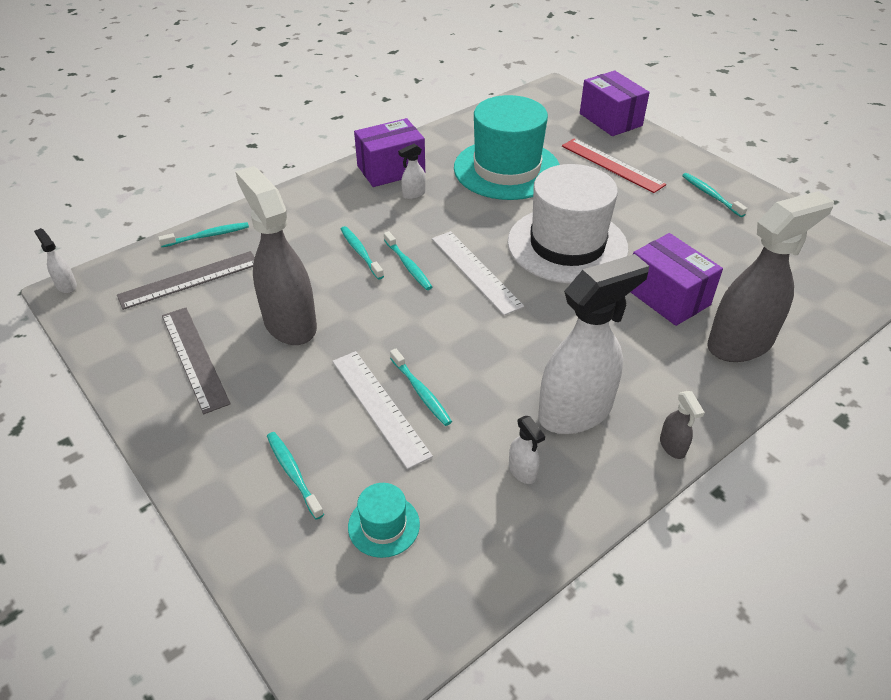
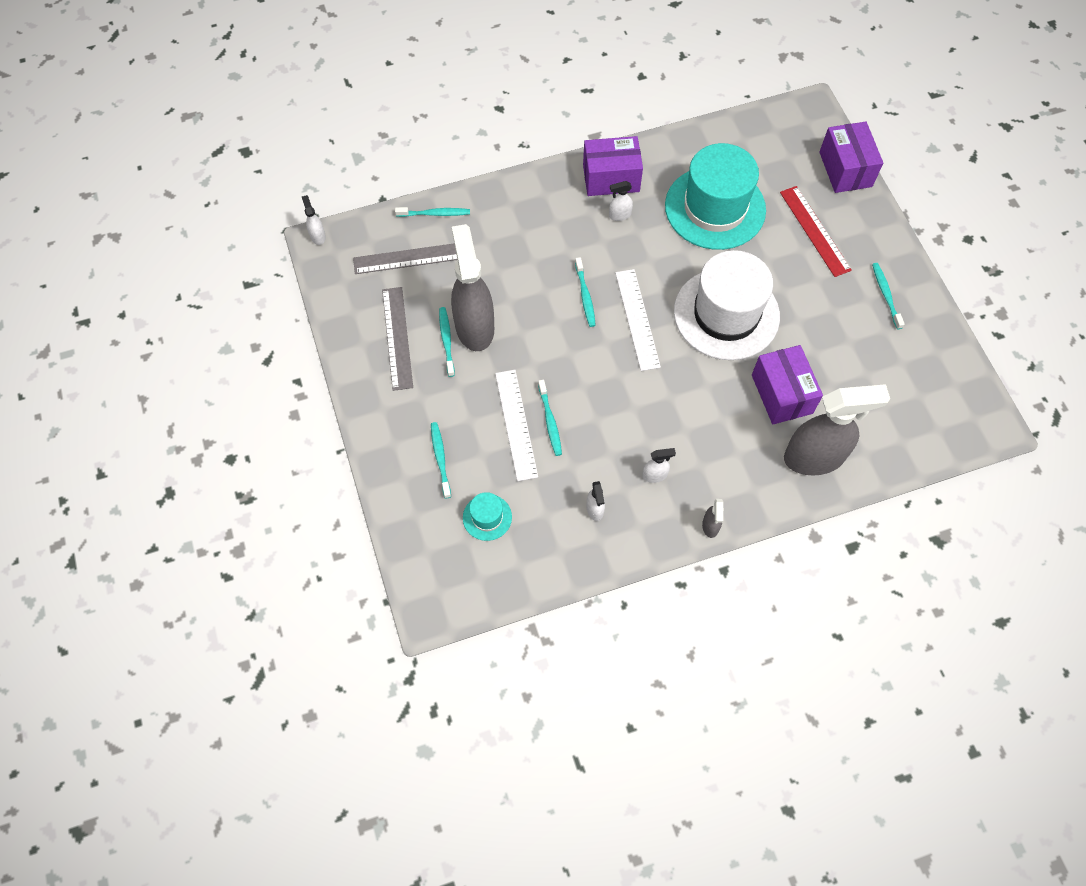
camera: 20 degrees right, 20 degrees up
turquoise toothbrush [341,226,384,280] -> turquoise toothbrush moved to [439,307,455,377]
white spray bottle [538,254,649,434] -> white spray bottle [642,448,676,483], size x0.41

